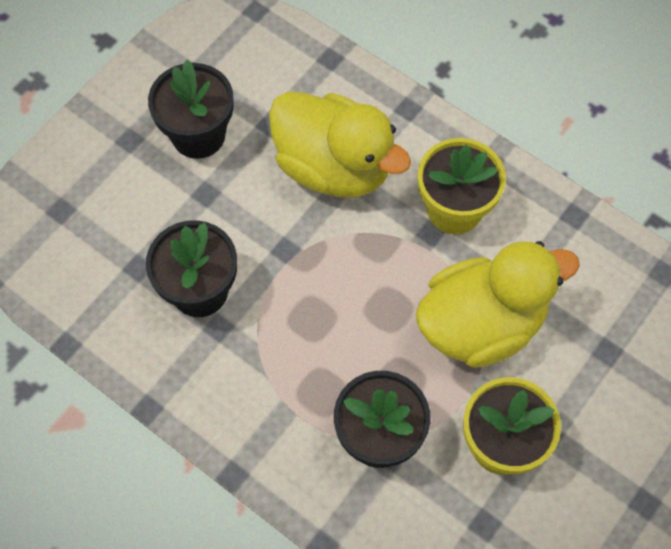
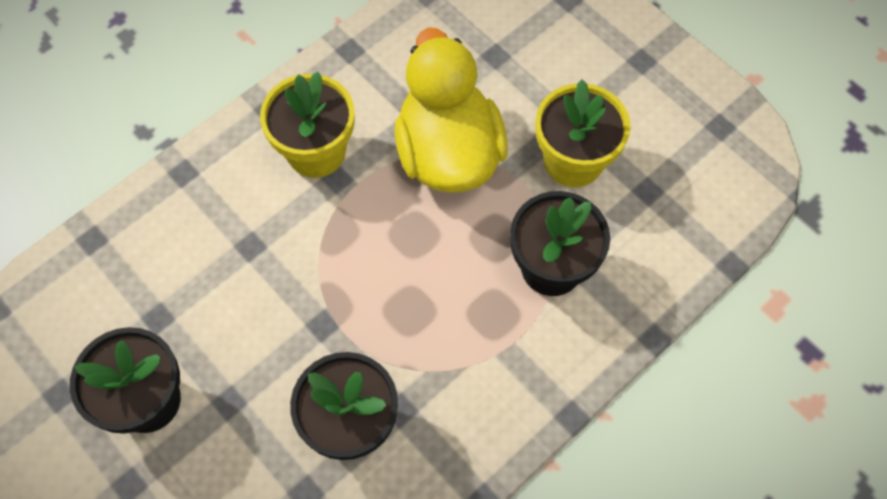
camera: 80 degrees left, 0 degrees up
yellow duck [269,91,411,198] -> none

